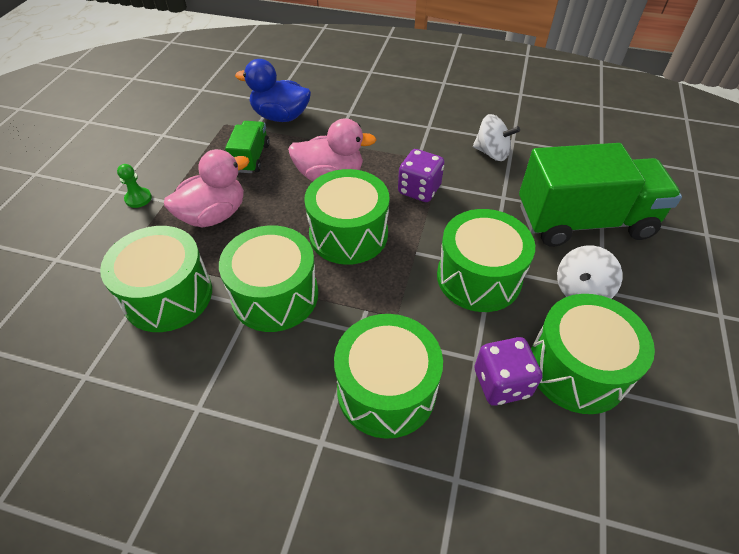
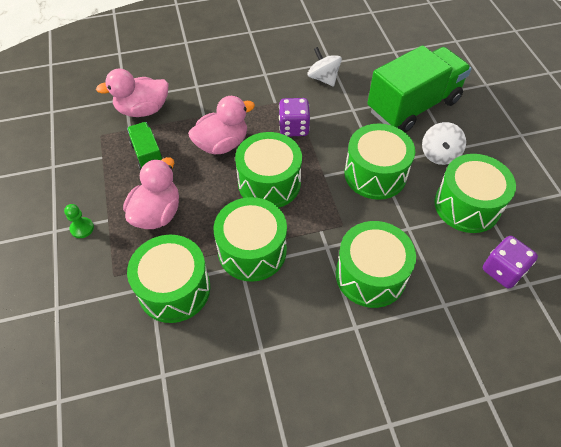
camera: 30 degrees left, 5 degrees up
blue duck [235,59,311,122] -> pink duck [96,68,169,117]
white spinning top [473,114,520,161] -> white spinning top turned 120 degrees counterclockwise [307,47,342,87]
purple dice [475,337,542,406] -> purple dice moved to [483,236,538,288]

